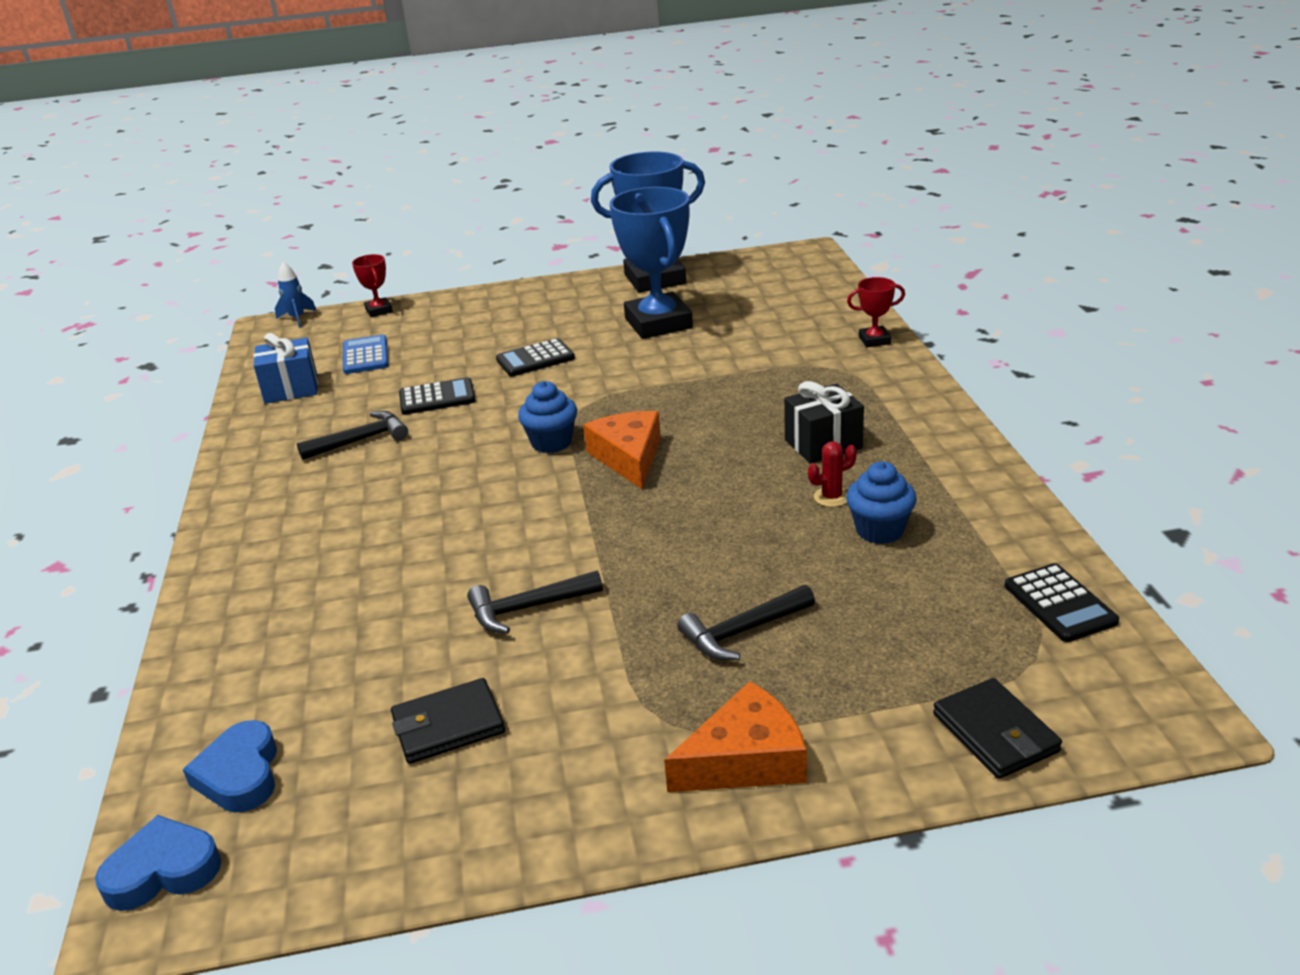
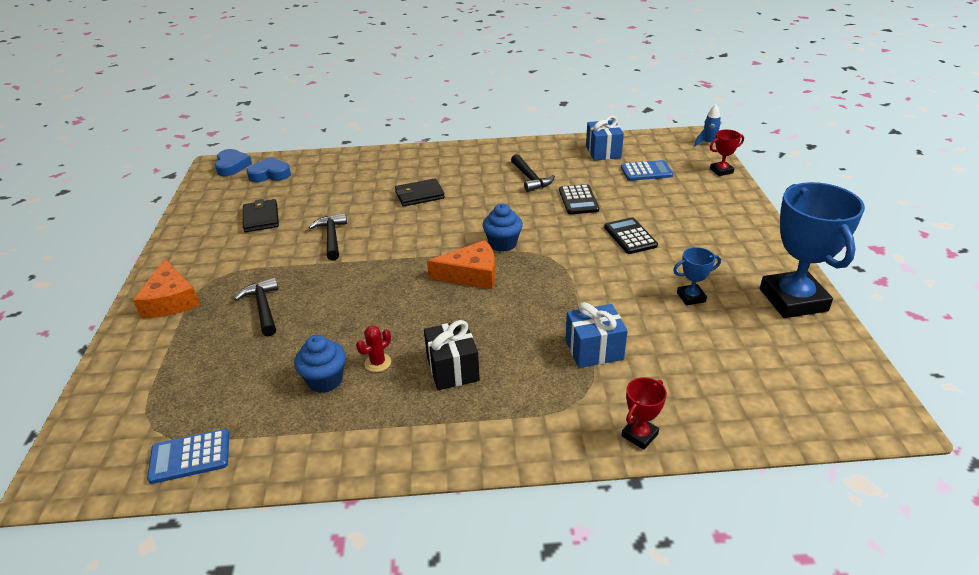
camera: 95 degrees right, 5 degrees up
blue trophy [610,187,693,339] -> blue trophy [673,247,721,306], size x0.45
red cactus [808,441,857,507] -> red cactus turned 60 degrees clockwise [356,325,391,372]
red trophy [847,277,905,347] -> red trophy turned 45 degrees clockwise [621,377,667,450]
black wallet [933,678,1062,779] -> black wallet moved to [395,178,445,207]
black calculator [1005,563,1119,642] -> blue calculator [147,429,229,484]
none -> blue gift [566,302,628,368]

